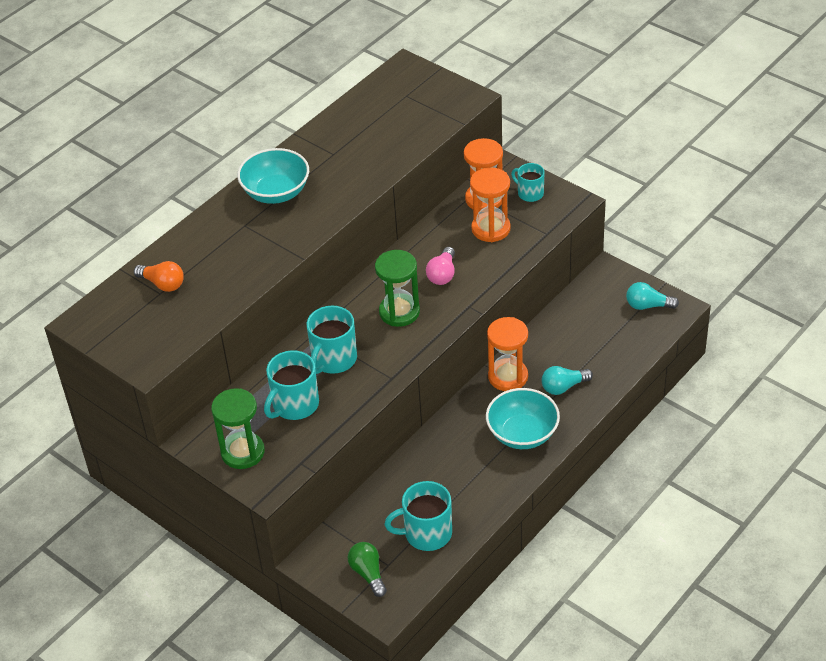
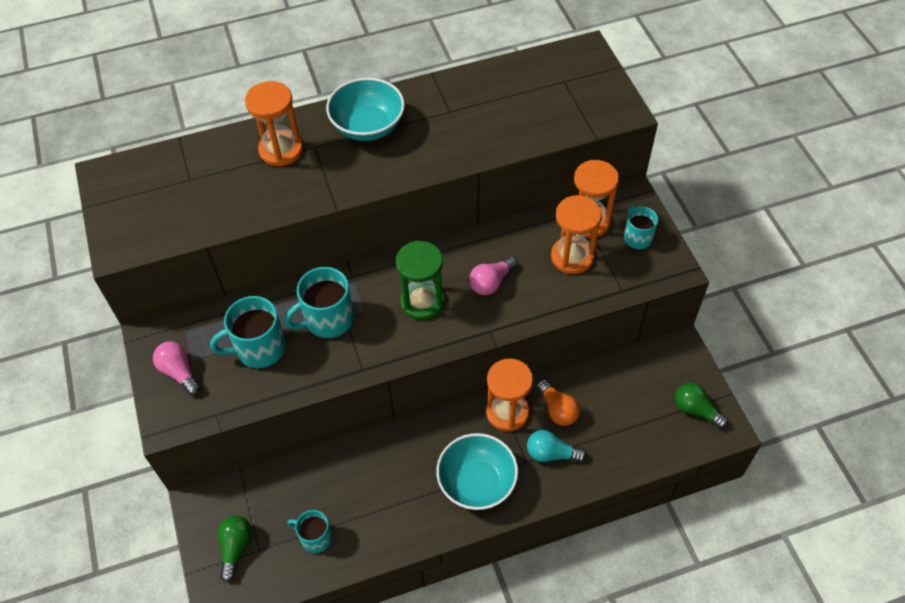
camera: 30 degrees right, 10 degrees up
orange light bulb [134,261,184,292] -> orange light bulb moved to [537,379,580,426]
green hourglass [211,388,265,469] -> pink light bulb [153,341,201,395]
turquoise mug [384,481,452,551] -> turquoise mug [287,510,332,553], size x0.62
turquoise light bulb [626,282,679,310] -> green light bulb [675,382,728,429]
none -> orange hourglass [245,81,303,167]

